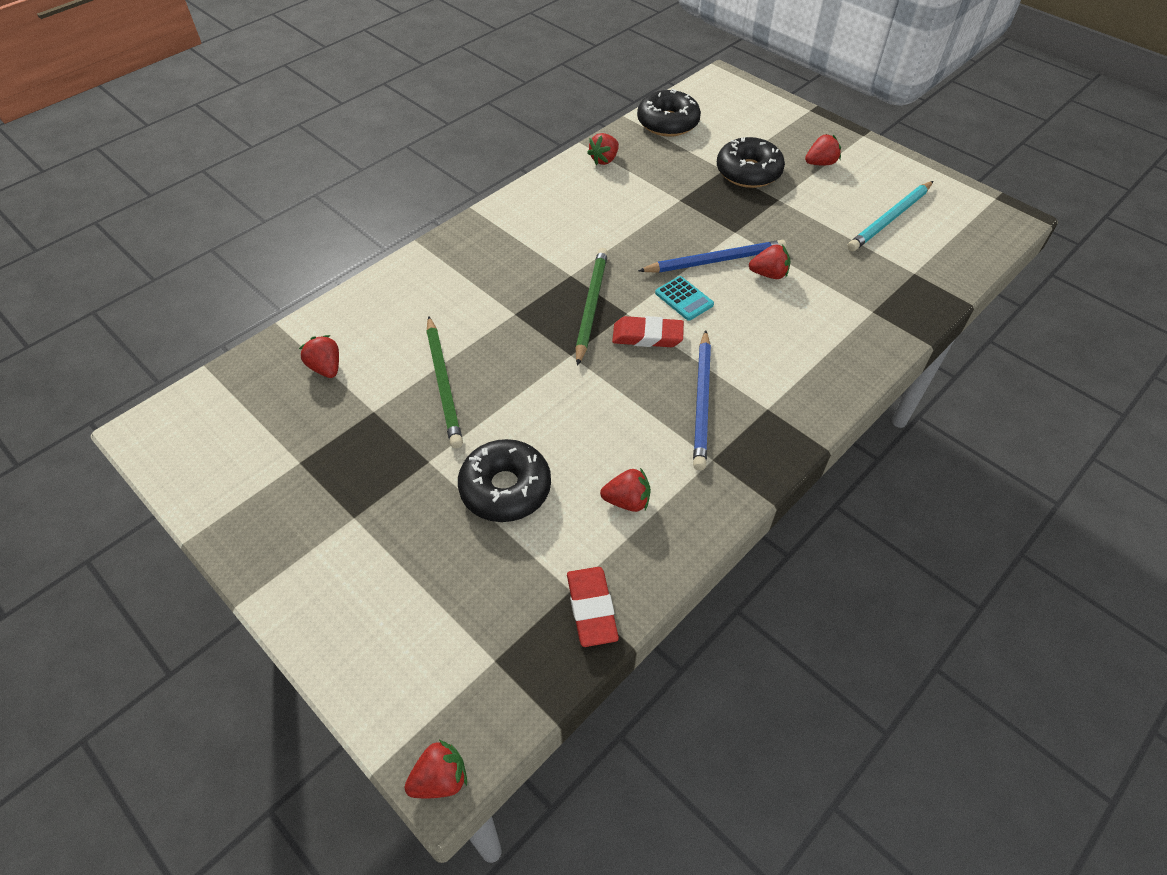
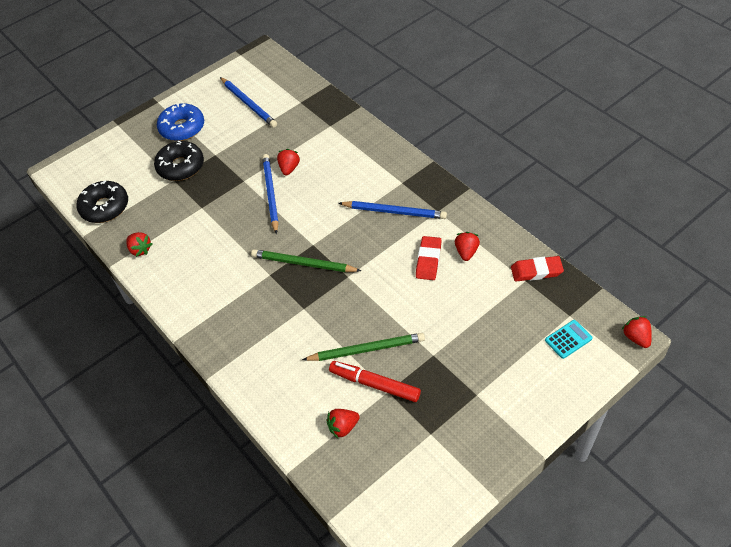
camera: 80 degrees left, 0 degrees up
black donut [458,439,551,522] -> none
red eraser [612,316,684,347] -> red eraser moved to [416,236,441,280]
turquoise calculator [655,276,714,321] -> turquoise calculator moved to [545,320,593,359]
red strawberry [805,134,841,165] -> blue donut [157,103,204,141]
turquoise pencil [847,181,933,251] -> blue pencil [220,77,277,127]
none -> red marker [329,361,421,402]

